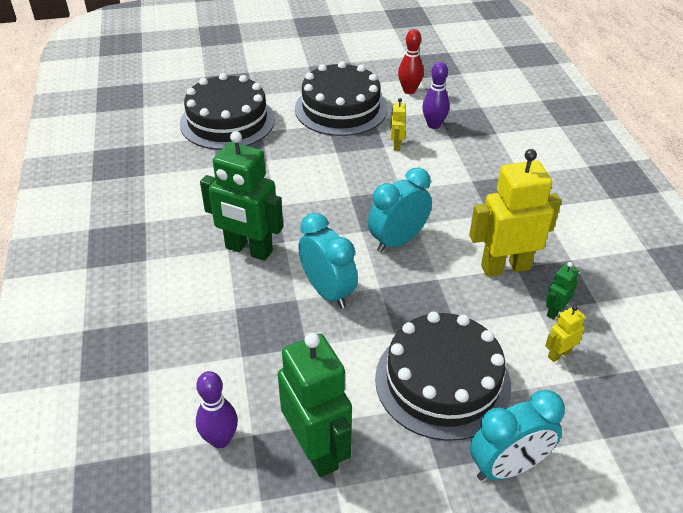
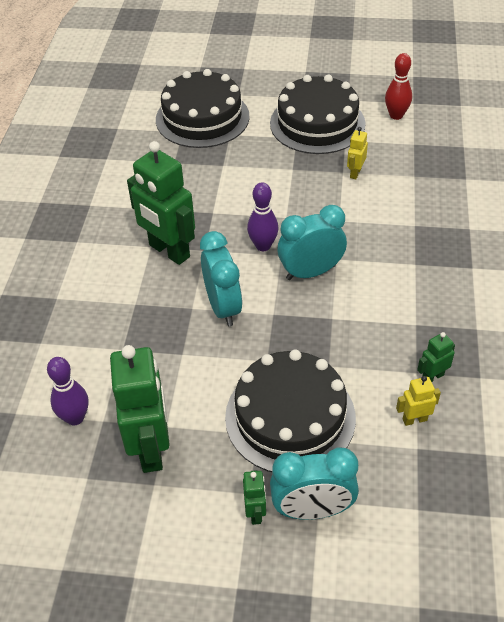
camera: 20 degrees right, 5 degrees up
purple bowling pin [422,62,450,129] -> purple bowling pin moved to [247,182,279,251]
yellow robot [469,149,561,277] -> none
none -> green robot [243,470,266,525]

